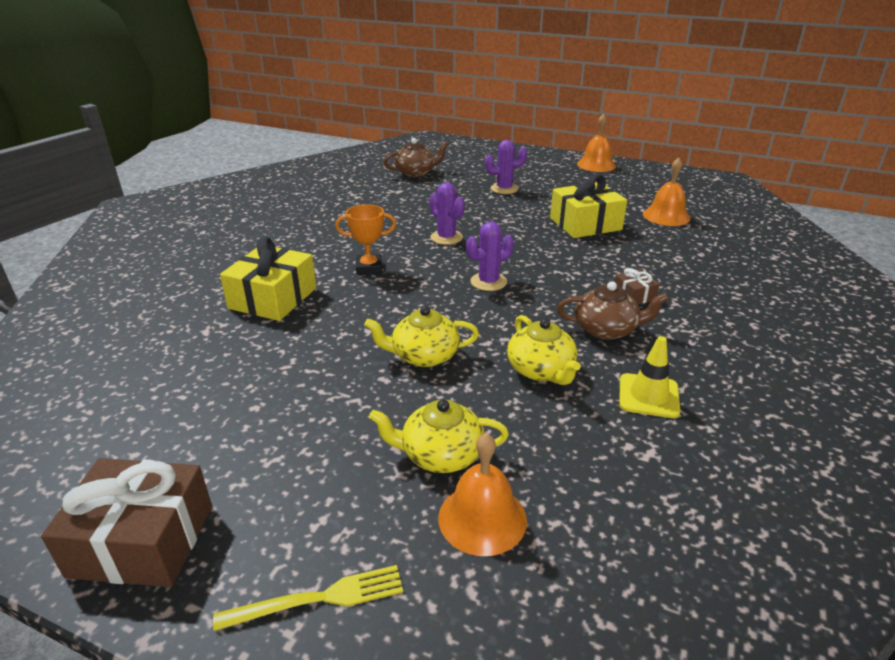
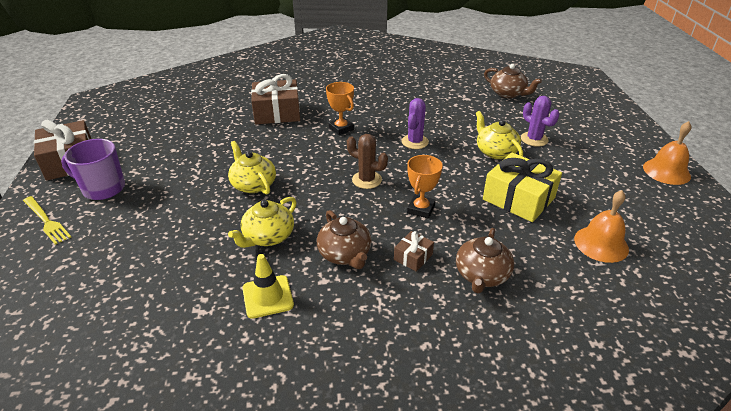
camera: 60 degrees right, 5 degrees up
yellow gift [220,237,316,321] -> brown gift [251,74,300,124]
yellow teapot [369,399,509,473] -> yellow teapot moved to [476,111,523,159]
orange bell [438,433,527,556] -> none
purple cactus [466,222,514,291] -> brown cactus [347,134,388,189]
none -> purple mug [61,139,125,200]
none -> orange trophy [407,155,443,219]
none -> brown teapot [456,228,514,294]

